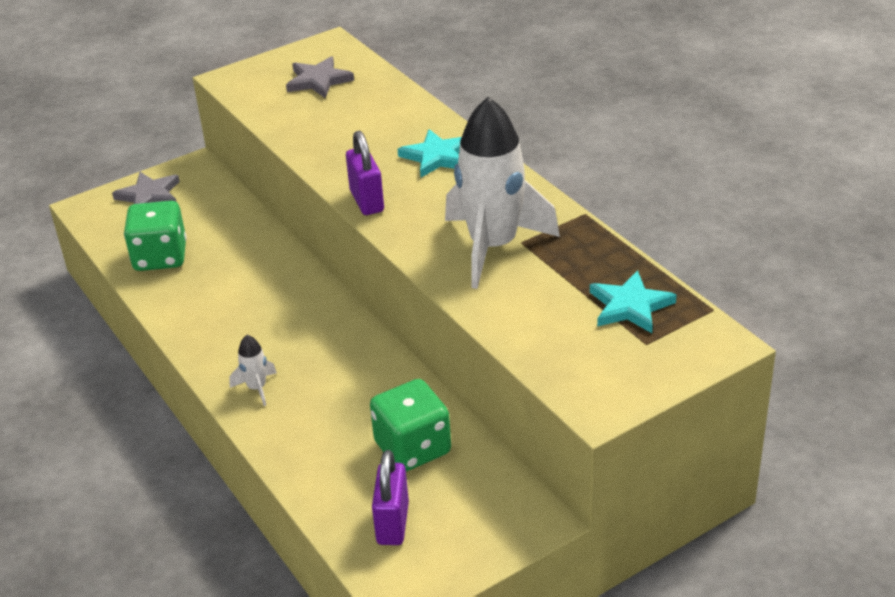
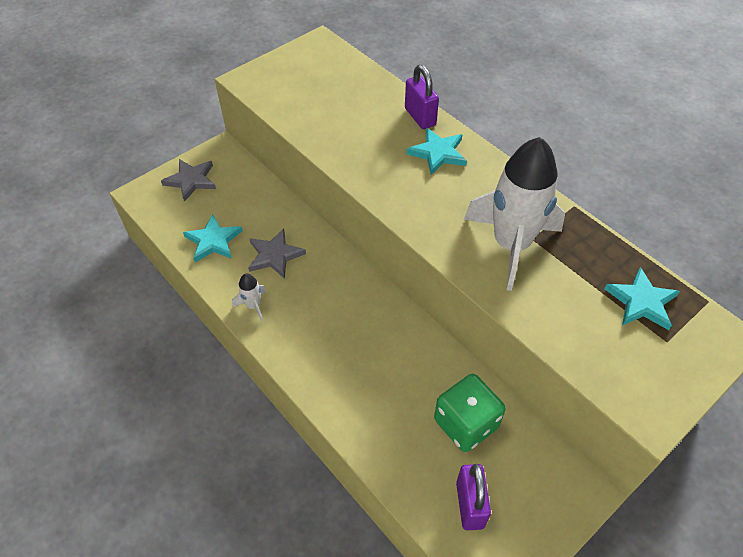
camera: 10 degrees left, 15 degrees up
green dice [124,201,186,271] -> turquoise star [183,214,242,262]
white rocket [229,335,277,406] -> white rocket moved to [232,274,266,322]
grey star [286,56,354,98] -> grey star moved to [248,228,306,279]
purple padlock [346,131,384,215] -> purple padlock moved to [405,65,439,129]

